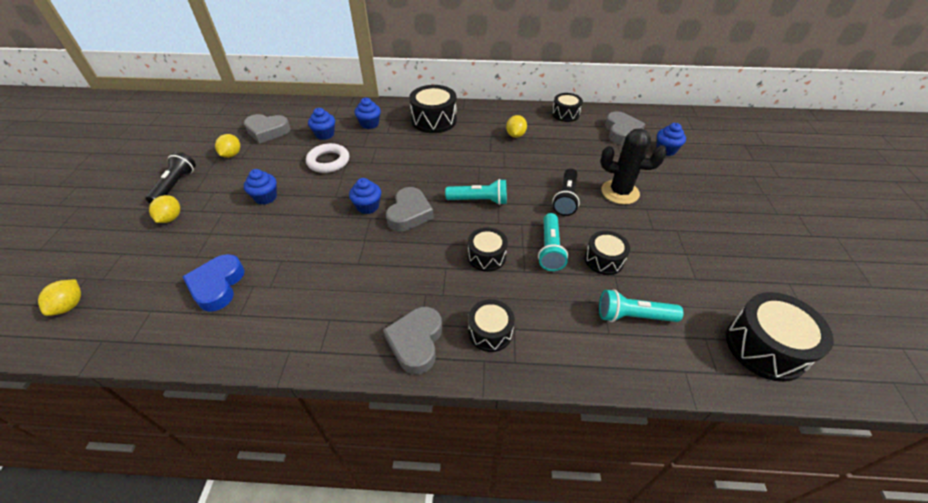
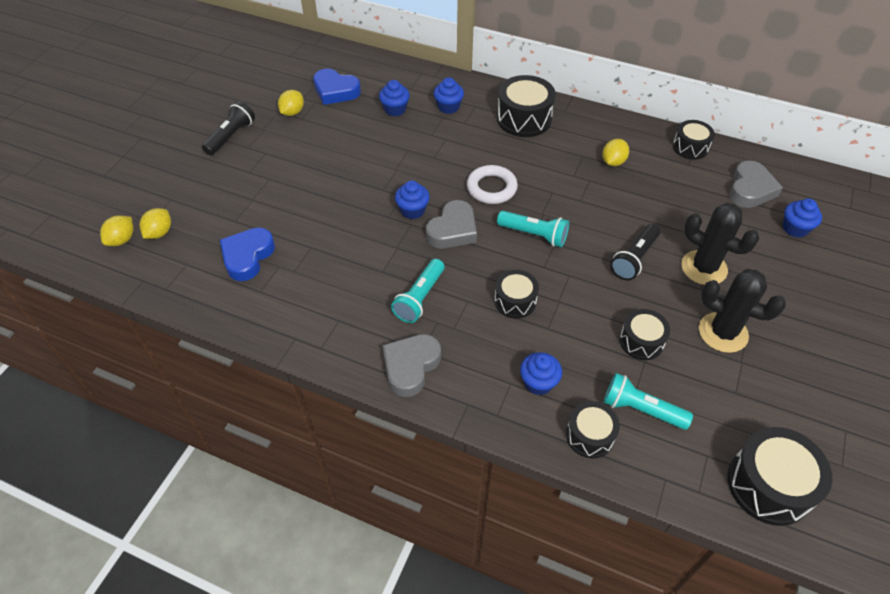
camera: 20 degrees right, 5 degrees up
yellow lemon [149,195,180,223] -> yellow lemon moved to [139,208,171,239]
grey heart [244,114,291,144] -> blue heart [313,69,361,105]
blue cupcake [244,169,277,205] -> blue cupcake moved to [520,352,562,395]
white ring [306,143,349,173] -> white ring moved to [467,165,518,204]
black drum [468,299,515,352] -> black drum moved to [566,401,620,458]
turquoise flashlight [538,213,568,271] -> turquoise flashlight moved to [391,259,444,323]
none -> black cactus [699,269,786,353]

